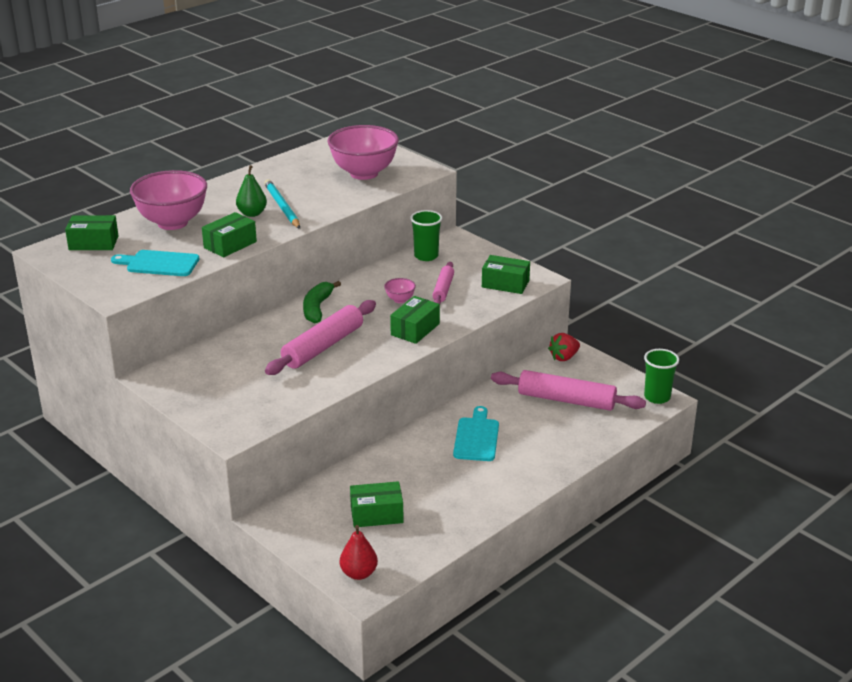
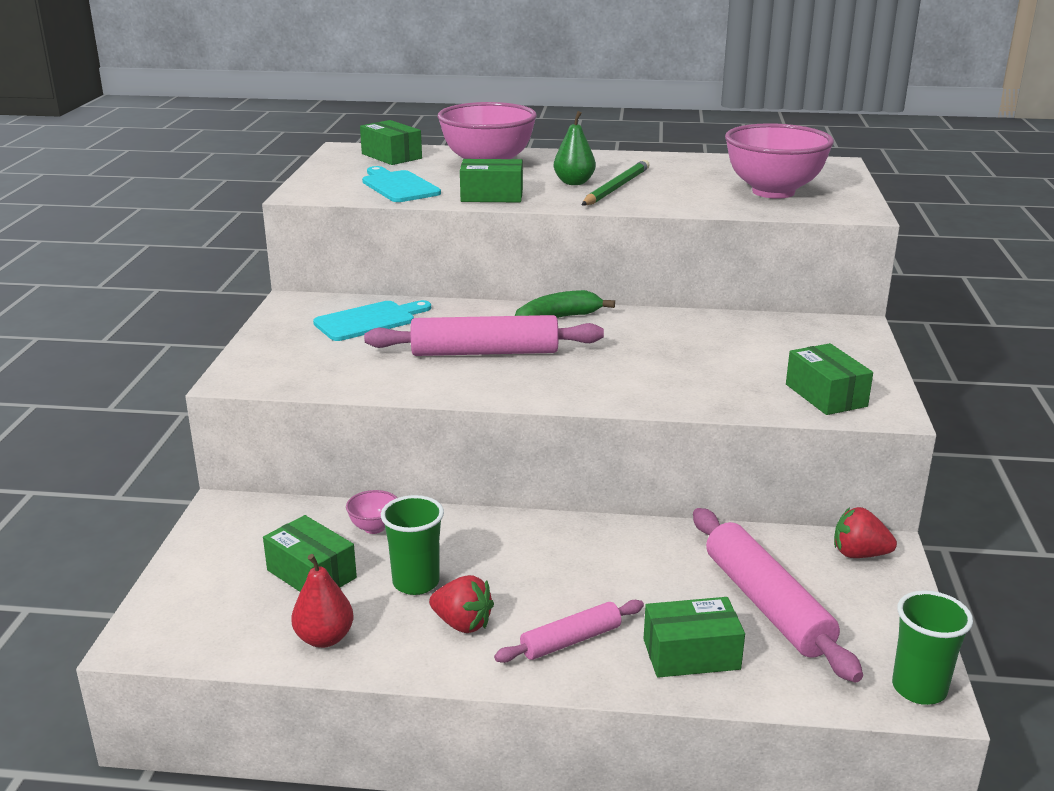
camera: 50 degrees right, 5 degrees down
turquoise pencil [264,179,300,229] -> green pencil [582,160,650,206]
red pear [340,525,378,580] -> red pear moved to [291,554,354,648]
pink bowl [384,278,416,303] -> pink bowl moved to [346,490,397,534]
green box [390,296,440,344] -> green box moved to [643,597,745,678]
green cup [410,210,442,261] -> green cup moved to [381,495,444,595]
pink rolling pin [432,262,454,304] -> pink rolling pin moved to [494,600,644,663]
turquoise cutting board [453,406,499,461] -> turquoise cutting board moved to [313,300,431,341]
none -> red strawberry [429,575,494,633]

